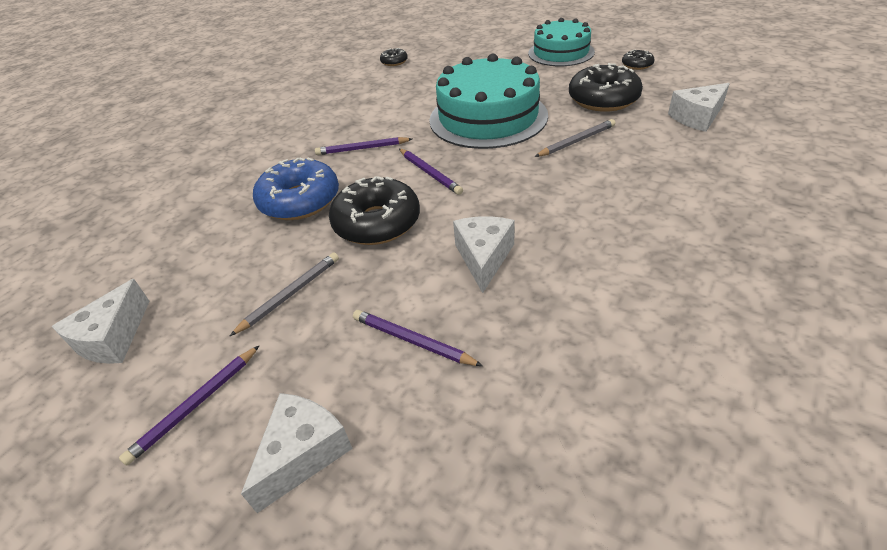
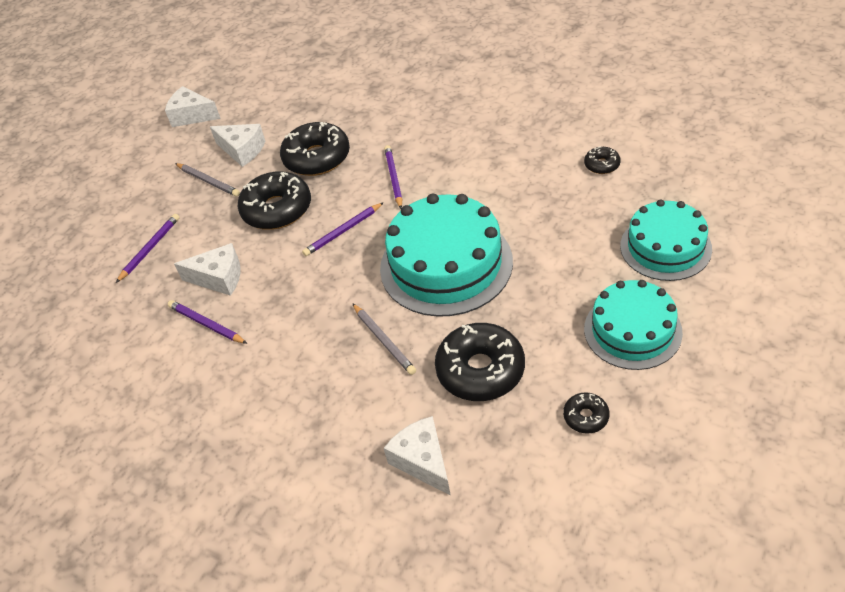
camera: 90 degrees right, 5 degrees up
purple pencil [119,345,260,466] -> purple pencil moved to [168,300,248,344]
white cheese [241,393,353,513] -> white cheese moved to [210,124,265,167]
blue donut [253,158,339,220] -> black donut [280,122,350,176]
none -> turquoise cake [620,199,712,281]

